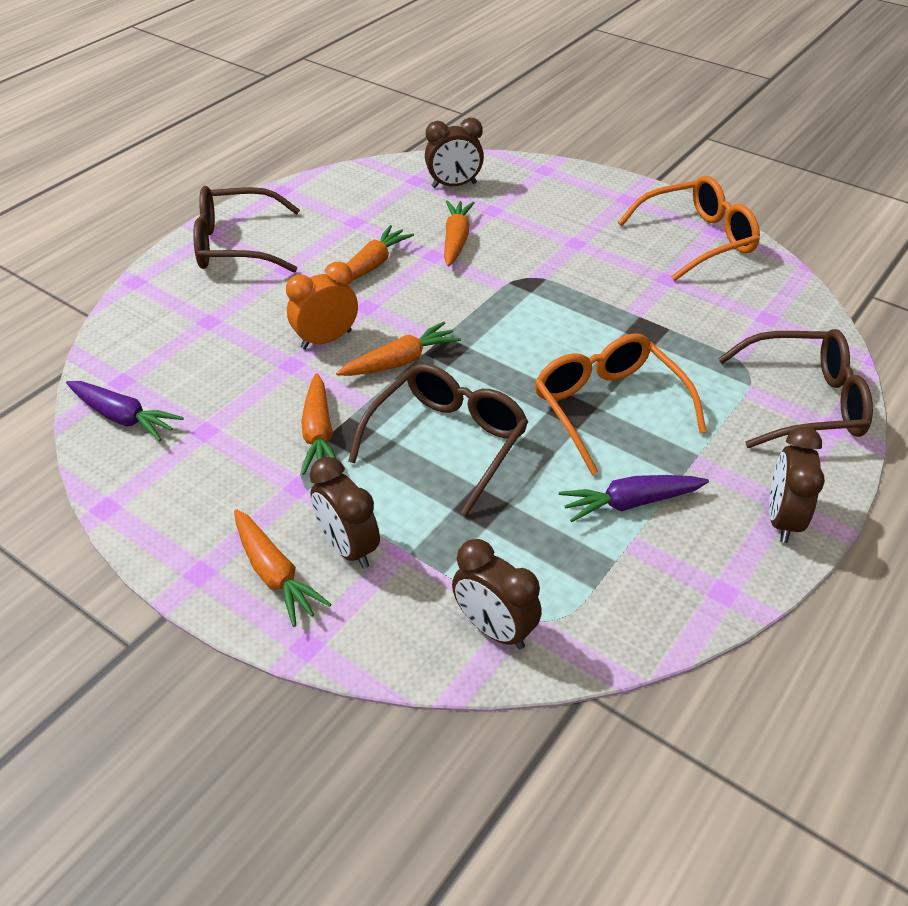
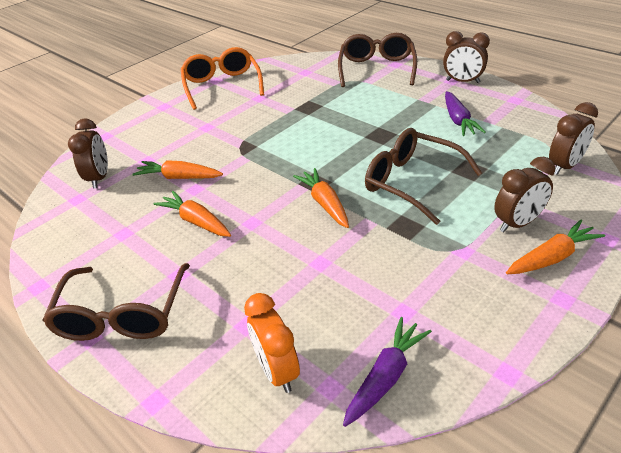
camera: 80 degrees left, 5 degrees down
orange clock [286,262,358,349] -> orange clock moved to [244,293,300,393]
orange carrot [301,373,336,475] -> none
orange glasses [535,333,707,475] -> none

